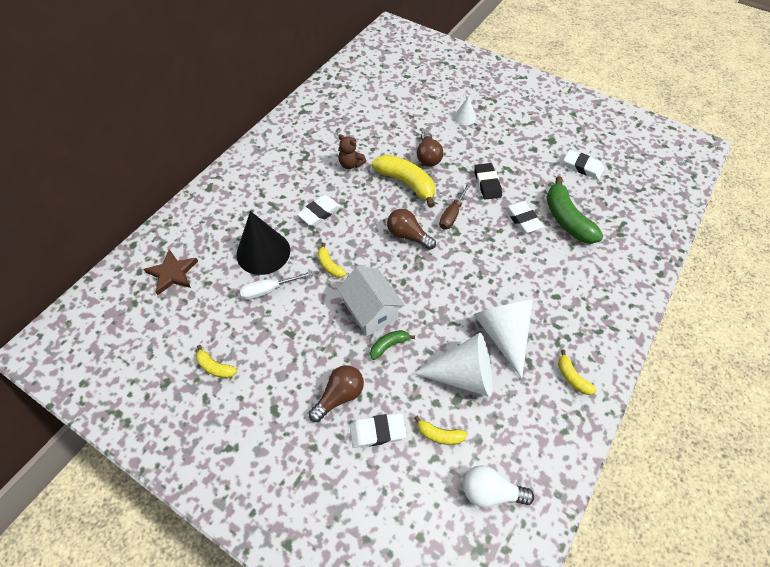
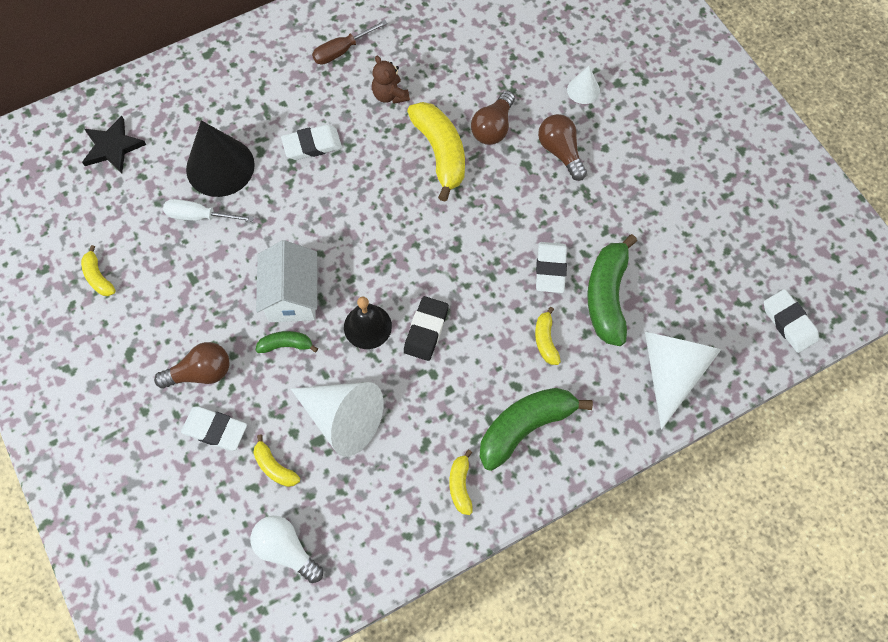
camera: 30 degrees right, 10 degrees up
brown star [144,249,198,295] -> black star [82,116,146,173]
yellow banana [317,243,346,278] -> yellow banana moved to [535,307,561,365]
brown light bulb [387,209,436,250] -> brown light bulb moved to [538,114,587,181]
brown screwdriver [439,182,472,230] -> brown screwdriver moved to [312,20,388,65]
white cone [473,300,533,379] -> white cone moved to [645,332,721,429]
black eraser [474,163,502,200] -> black eraser moved to [404,296,449,361]
white eraser [564,150,604,180] -> white eraser moved to [764,289,819,353]
none -> black bell [344,297,392,349]
none -> green banana [480,388,593,471]

